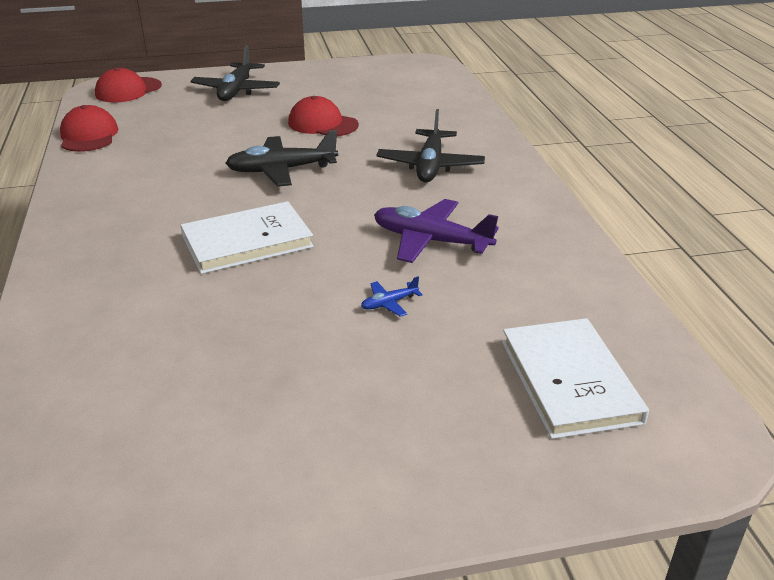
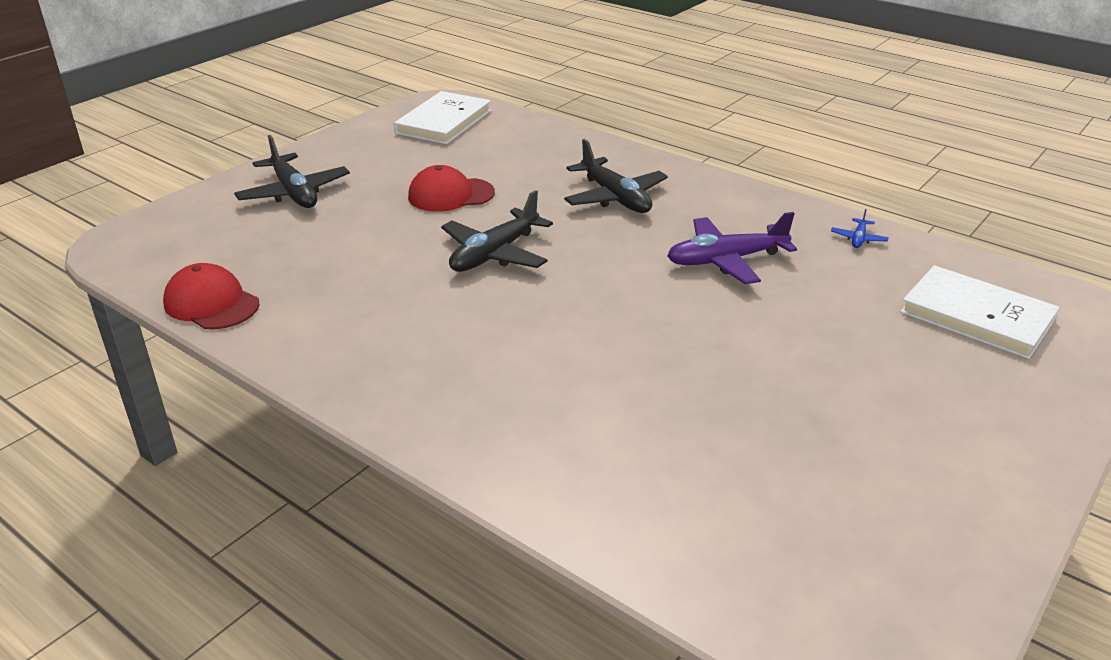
camera: 40 degrees left, 0 degrees up
red cap [95,68,162,103] -> none
white book [180,201,314,274] -> white book moved to [394,91,491,144]
blue plane [361,276,423,317] -> blue plane moved to [831,209,889,248]

